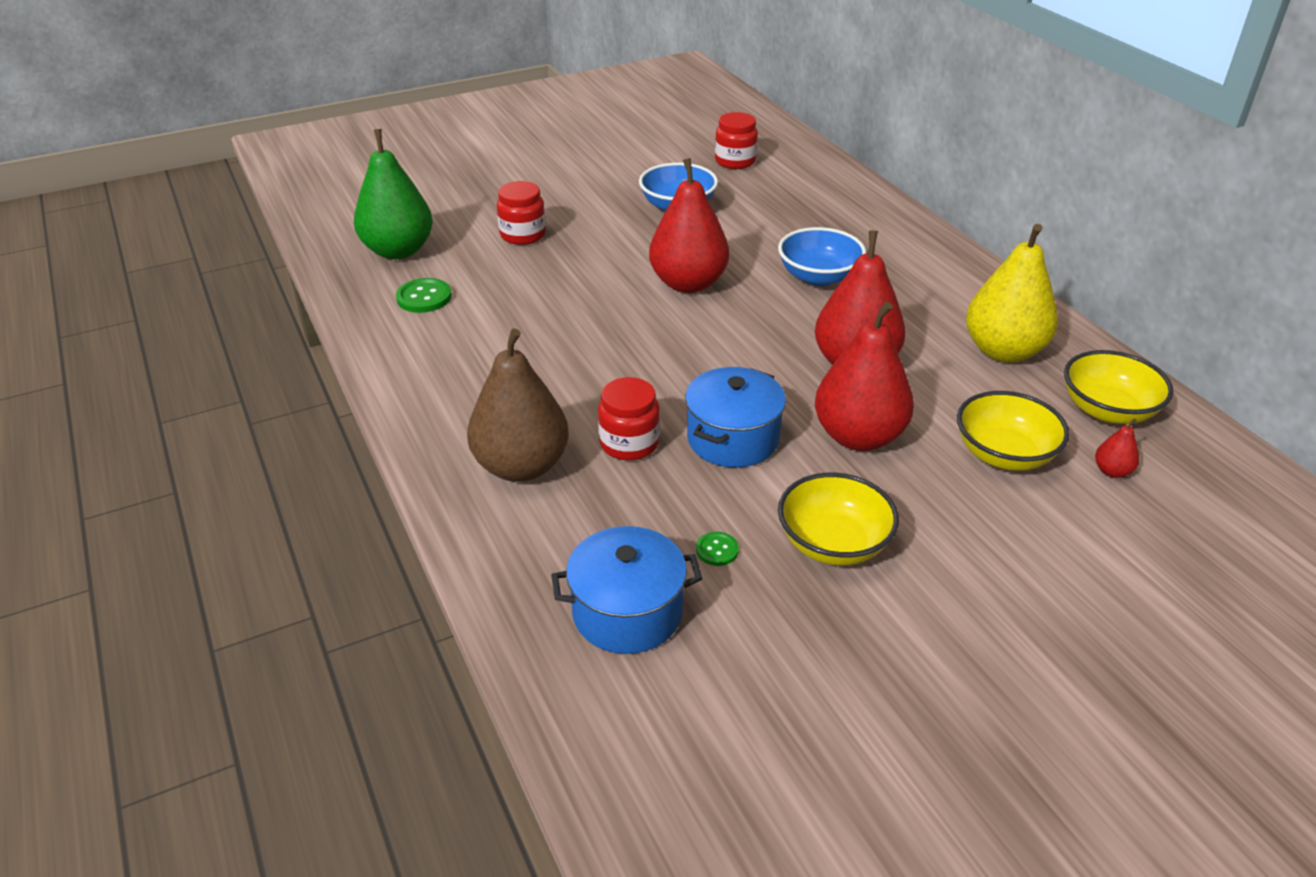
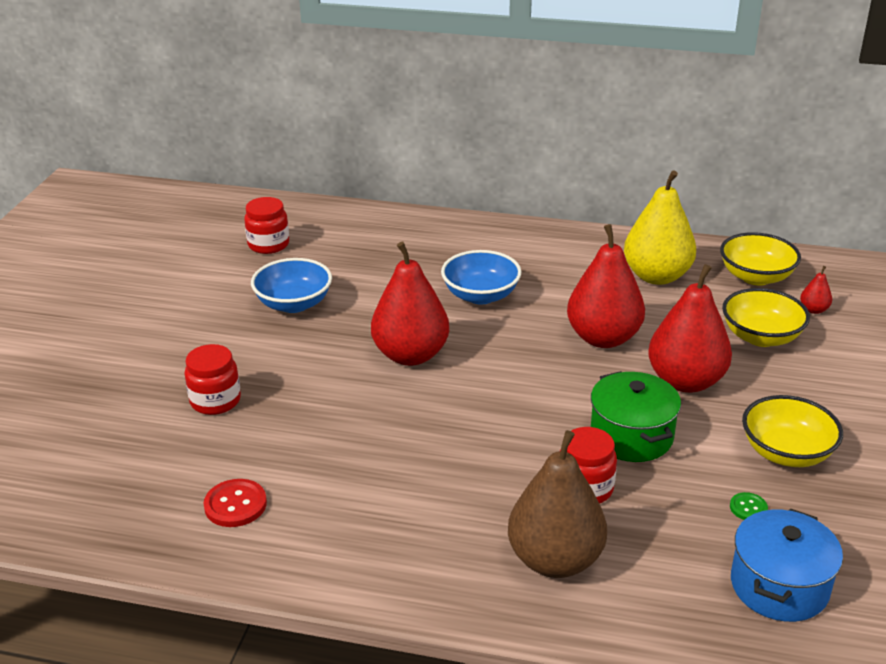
camera: 50 degrees left, 5 degrees down
green pear [354,129,433,259] -> none
green button [396,278,452,313] -> red button [203,479,267,527]
blue pot [685,367,786,468] -> green pot [591,371,681,462]

